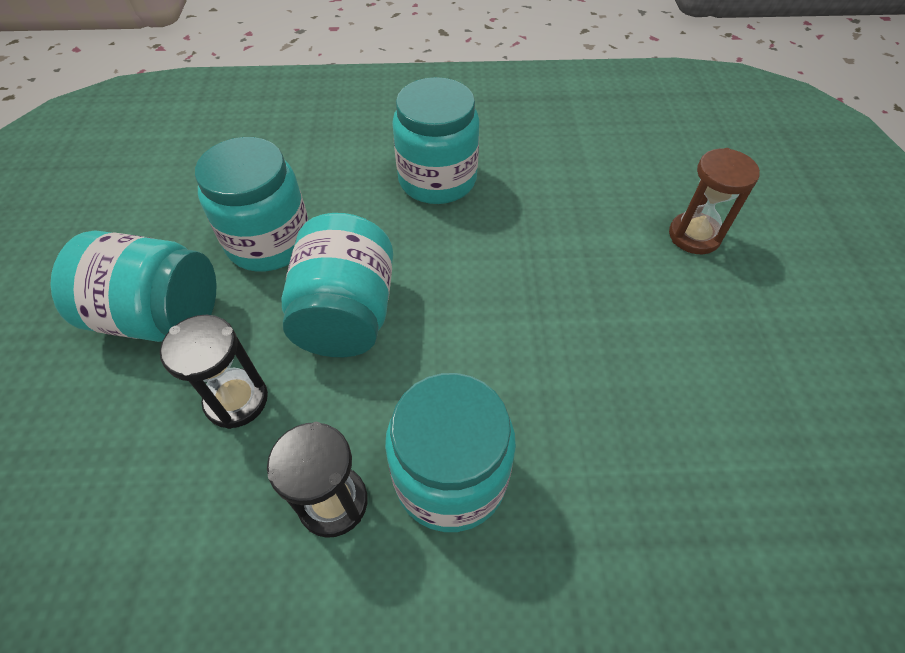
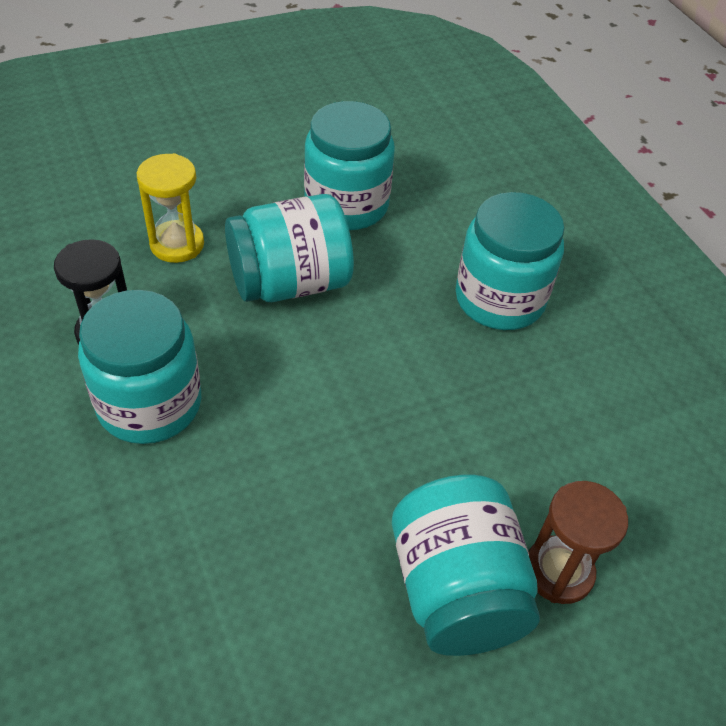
camera: 65 degrees right, 5 degrees down
turquoise jar [50,230,217,342] -> turquoise jar moved to [392,474,540,656]
black hourglass [160,315,268,429] -> yellow hourglass [137,153,204,263]

